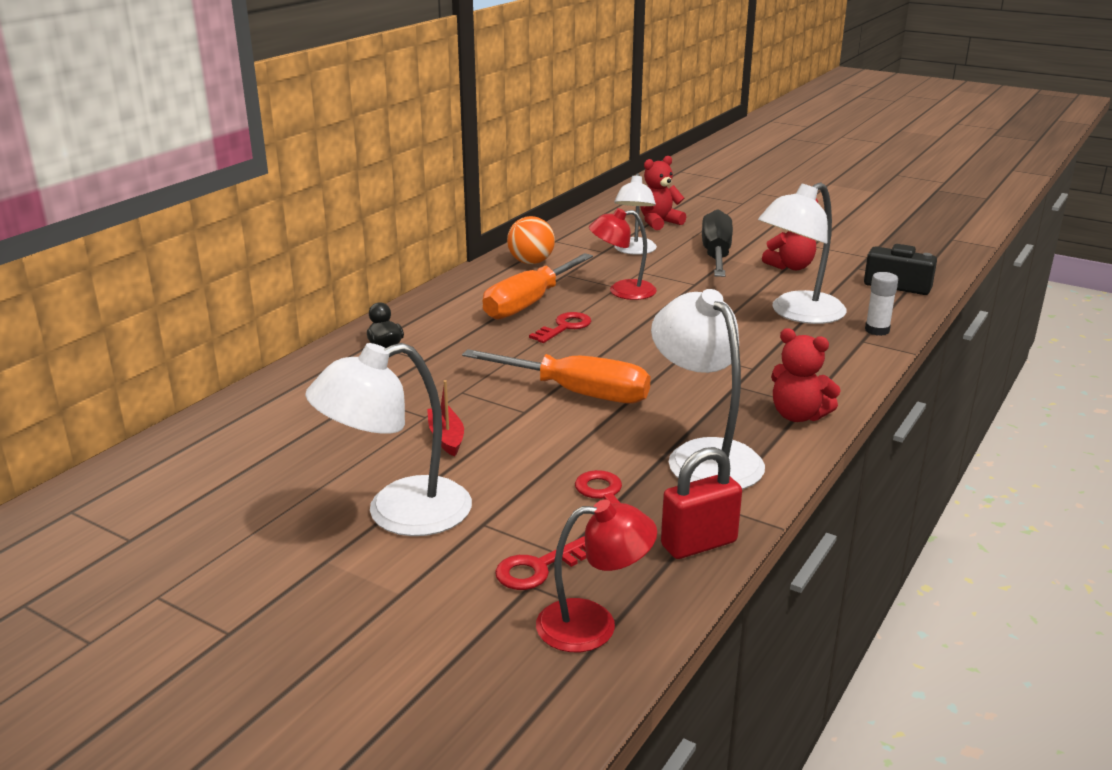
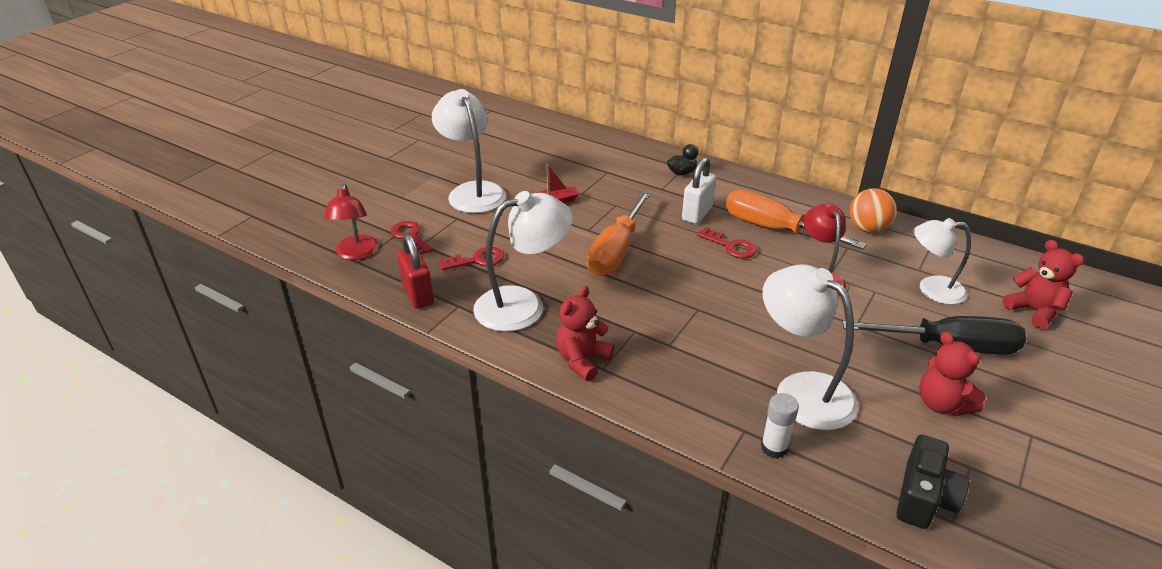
camera: 90 degrees right, 10 degrees up
none -> white padlock [682,157,716,224]

